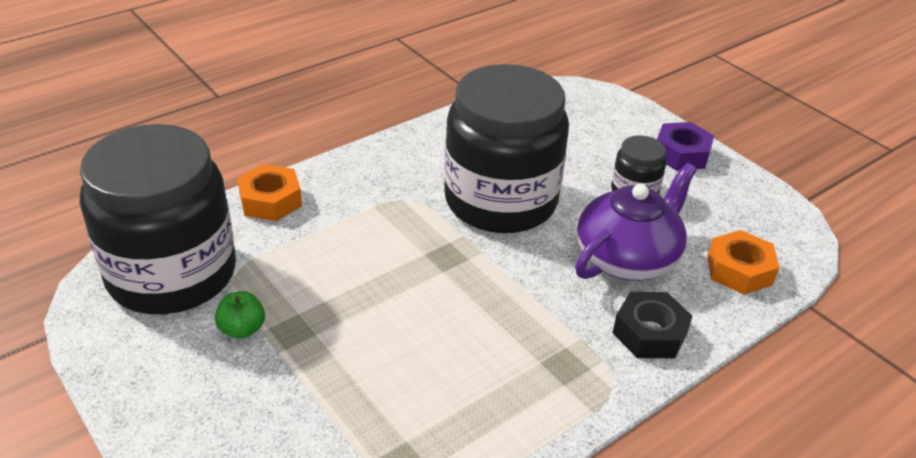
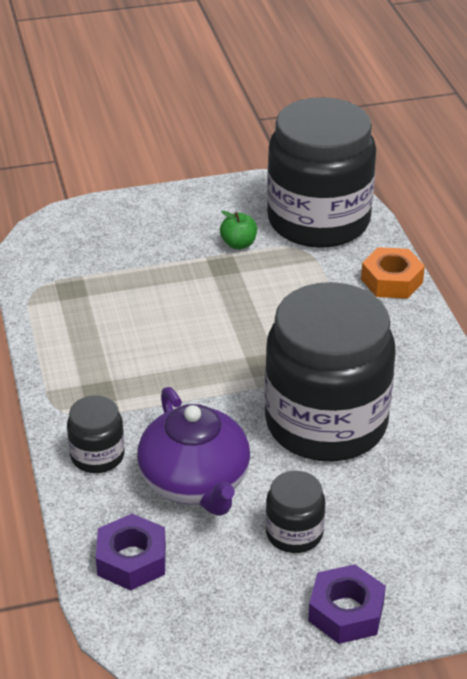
camera: 115 degrees right, 0 degrees up
black nut [613,292,692,358] -> black jar [67,395,125,473]
orange nut [707,230,779,295] -> purple nut [96,514,166,591]

